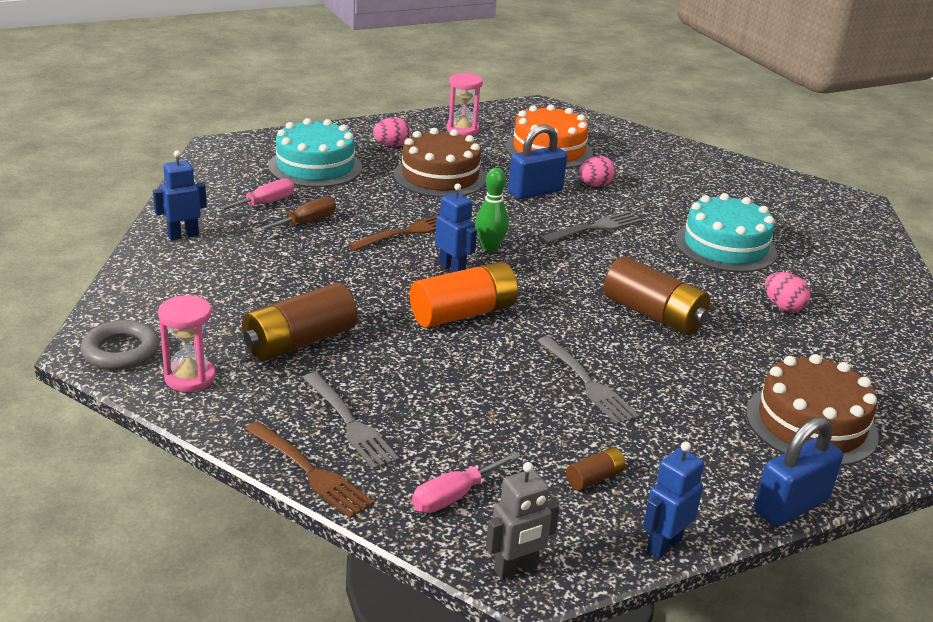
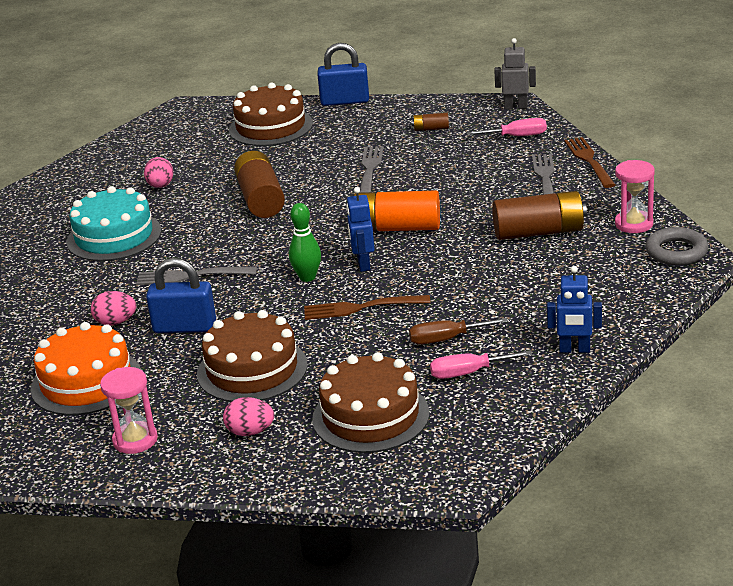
camera: 140 degrees left, 0 degrees up
turquoise cake [268,118,362,188] -> brown cake [312,352,429,453]
blue robot [643,441,704,559] -> none

